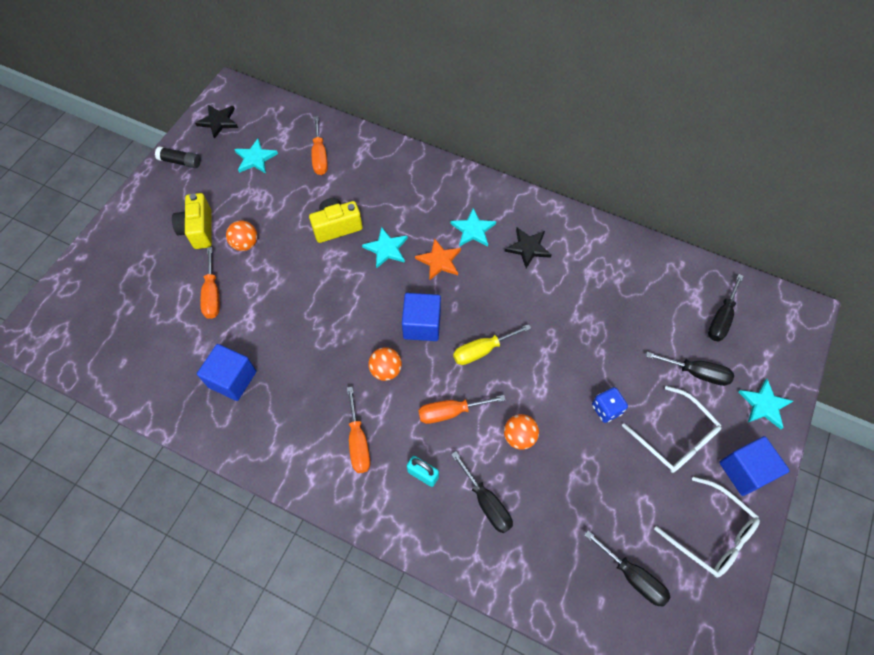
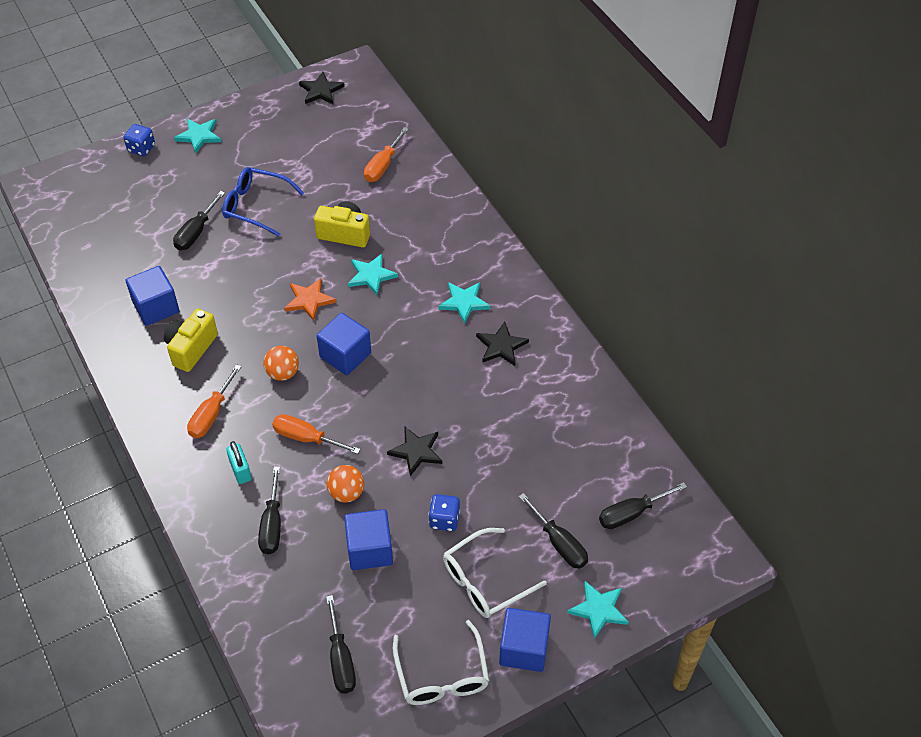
camera: 35 degrees right, 10 degrees down
black glue stick [155,146,201,168] -> none
yellow camera [172,193,212,249] -> yellow camera moved to [164,309,218,372]
orange screwdriver [200,247,220,319] -> black screwdriver [173,191,225,250]
orange ball [226,220,257,251] -> blue glasses [222,167,304,237]
turquoise star [234,139,278,174] -> turquoise star moved to [174,119,221,154]
orange star [415,239,461,281] -> orange star moved to [284,278,336,321]
yellow screwdriver [453,324,531,365] -> none
white glasses [622,386,721,473] -> white glasses turned 60 degrees clockwise [443,528,547,618]
none -> blue dice [123,124,155,156]
none -> blue cube [344,509,393,570]
none -> black star [387,426,442,476]

